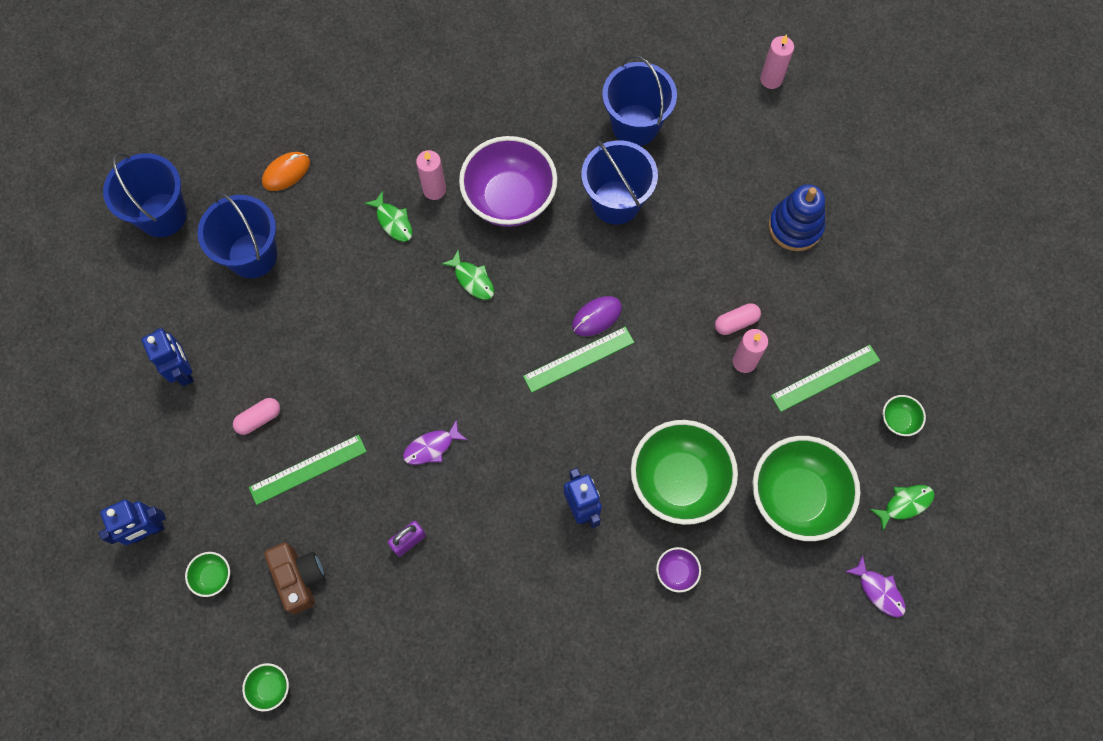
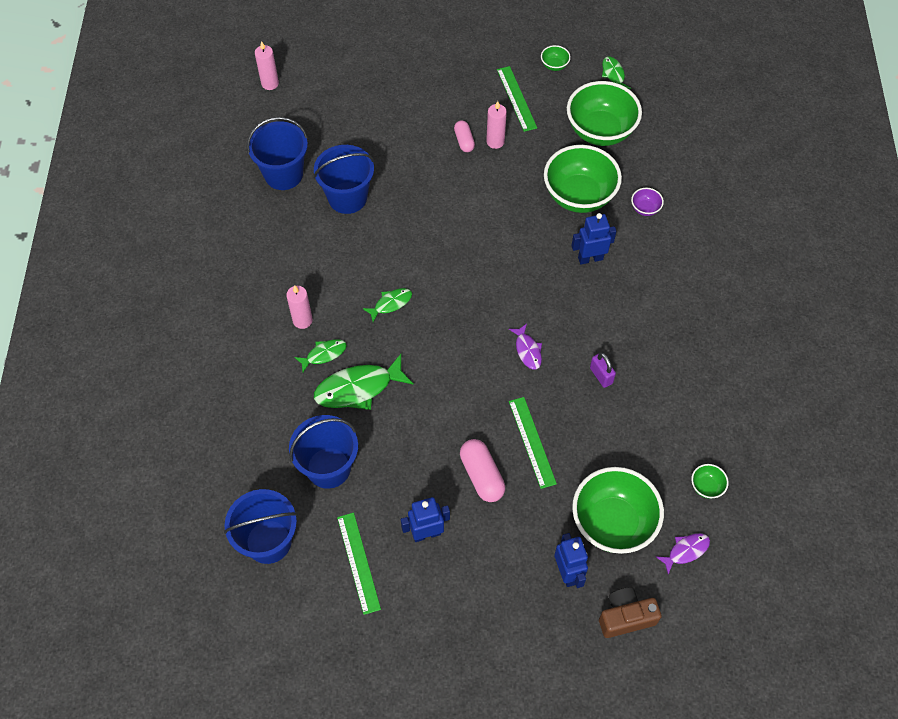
camera: 80 degrees left, 10 degrees down
green bowl [185,552,230,597] -> green bowl [572,467,664,554], size x2.39
pink capsule [233,398,280,435] -> pink capsule [460,439,505,502], size x1.59
orange mouse [262,152,310,191] -> none
brown camera [264,542,325,614] -> brown camera moved to [599,587,662,638]
purple bowl [459,136,557,227] -> none
green ruler [523,327,635,393] -> green ruler moved to [337,513,381,615]
purple mouse [572,296,622,336] -> none
blue stacking toy [769,184,825,251] -> none
purple fish [845,555,906,617] -> purple fish moved to [656,533,710,575]
none -> green fish [314,354,414,410]

